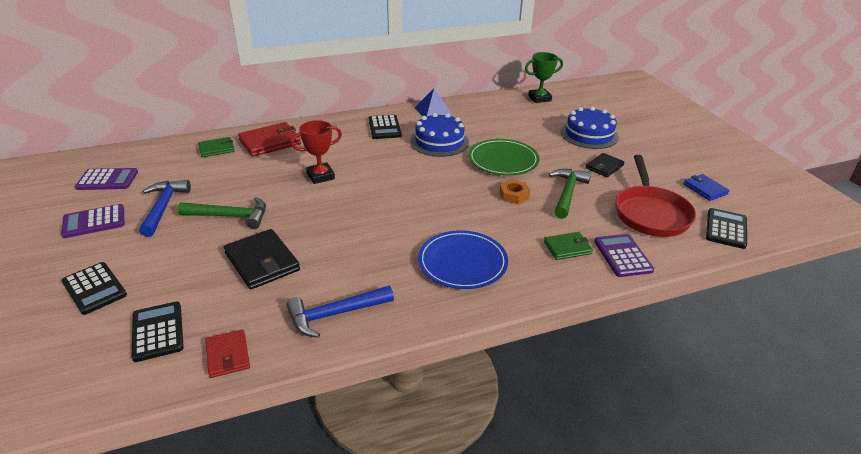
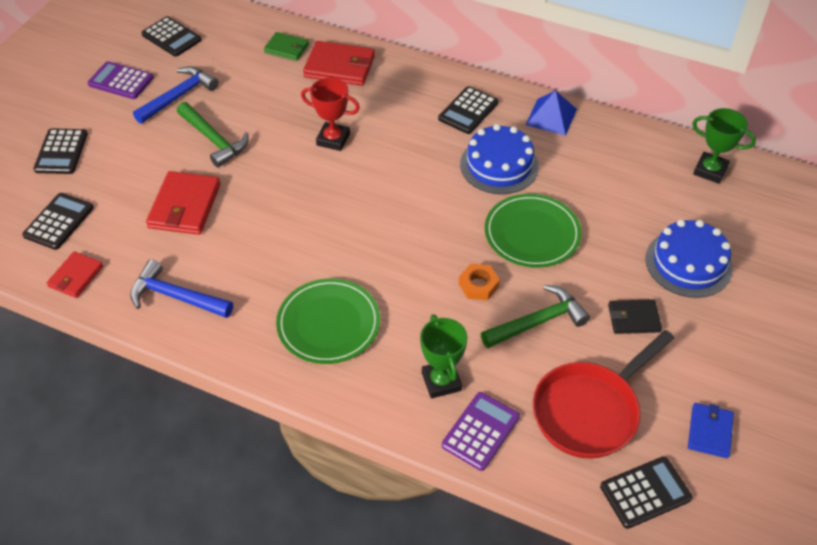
camera: 45 degrees right, 15 degrees up
purple calculator [75,168,138,190] -> black calculator [141,16,202,57]
black wallet [224,229,300,290] -> red wallet [146,171,220,235]
blue plate [418,230,508,289] -> green plate [276,278,380,364]
green wallet [544,232,593,260] -> green trophy [420,314,467,399]

